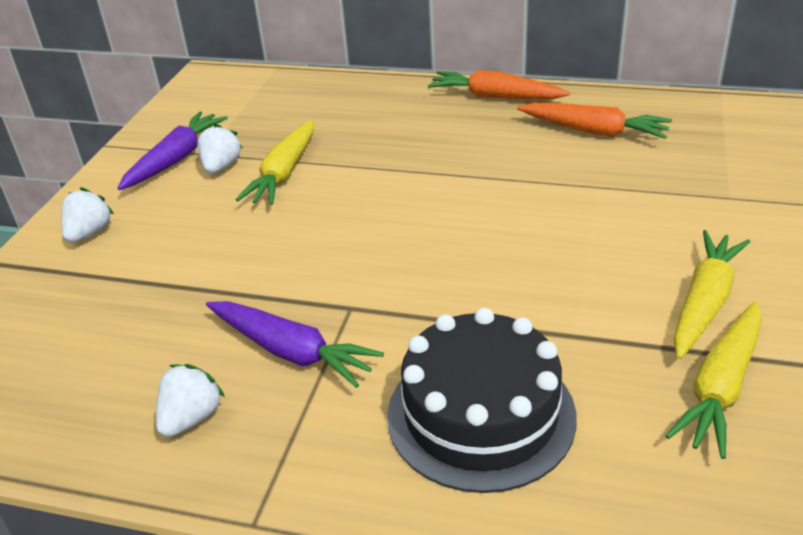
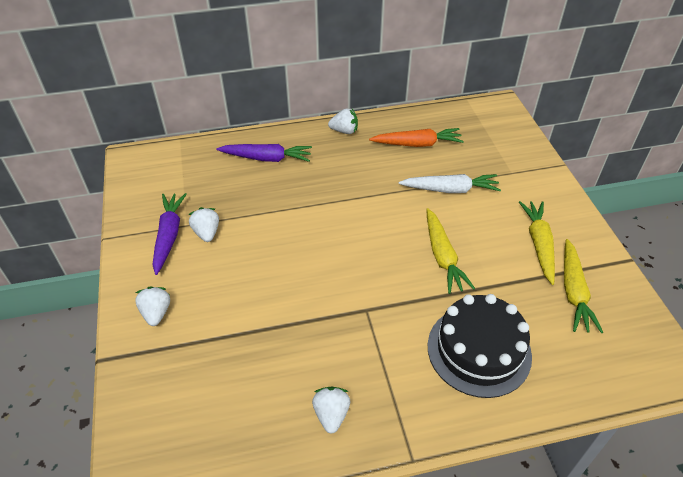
camera: 30 degrees left, 10 degrees up
purple carrot [206,301,384,388] -> purple carrot moved to [216,144,312,162]
yellow carrot [236,120,314,205] -> yellow carrot moved to [426,208,475,294]
orange carrot [428,70,570,99] -> white strawberry [328,108,358,134]
none -> white carrot [399,174,501,193]

